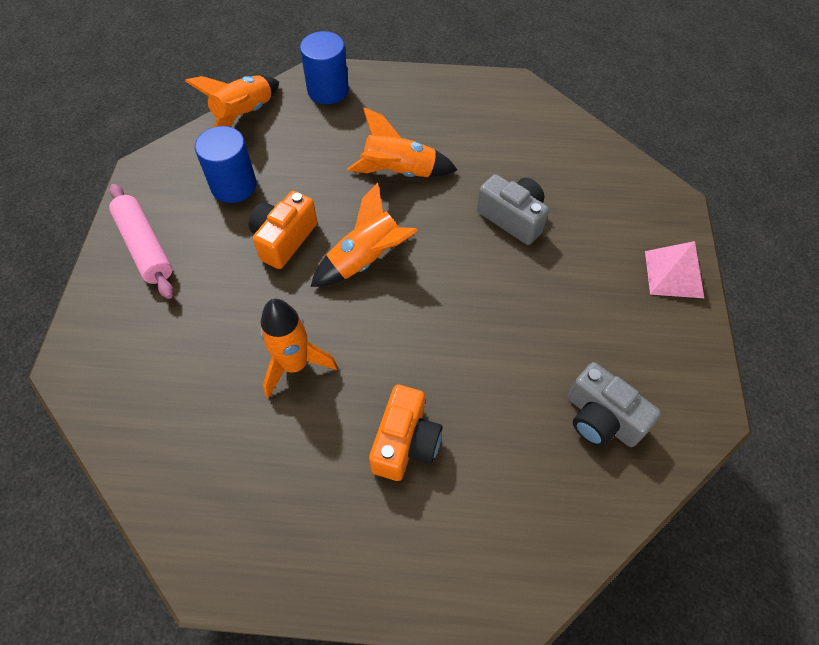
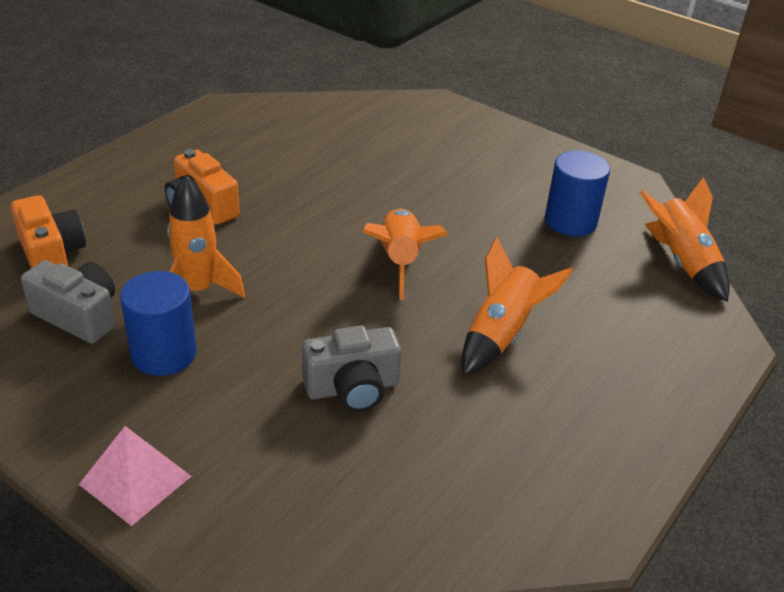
camera: 120 degrees right, 20 degrees down
pink rolling pin [109,184,174,299] -> none
orange camera [249,191,317,269] -> orange camera moved to [11,195,86,268]
orange rocket [260,299,338,398] -> orange rocket moved to [167,175,245,298]
blue cylinder [300,31,349,104] -> blue cylinder moved to [120,271,197,376]
grey camera [568,362,661,447] -> grey camera turned 45 degrees clockwise [21,260,115,344]

